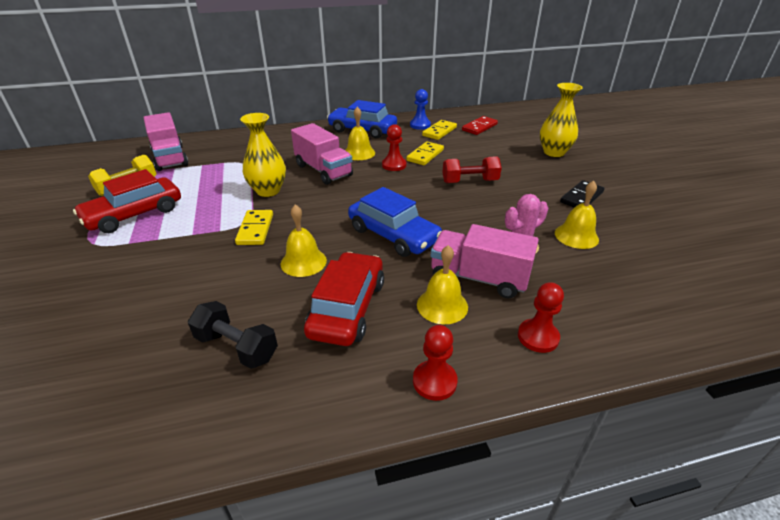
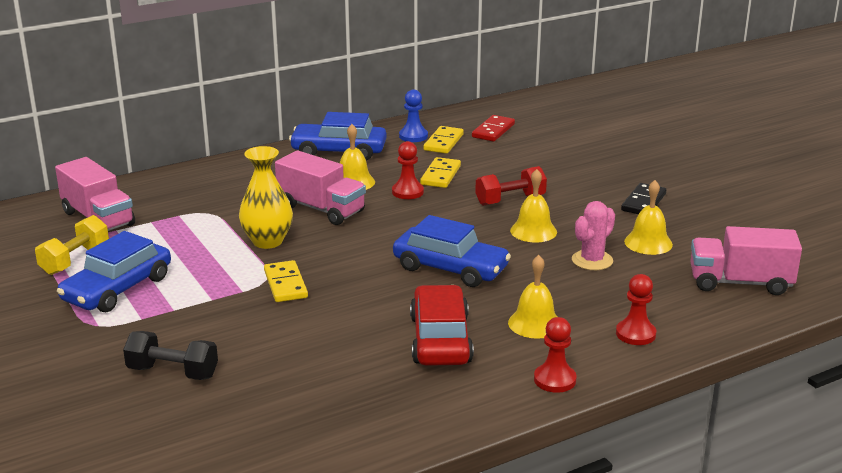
camera: 15 degrees left, 10 degrees down
red car [73,169,181,233] -> blue car [57,231,171,312]
black dumbbell [188,301,278,369] -> black dumbbell moved to [123,331,218,380]
yellow bell [281,204,327,277] -> yellow bell moved to [510,169,557,243]
pink truck [431,224,539,298] -> pink truck moved to [691,226,802,295]
yellow vase [540,83,583,157] -> none

